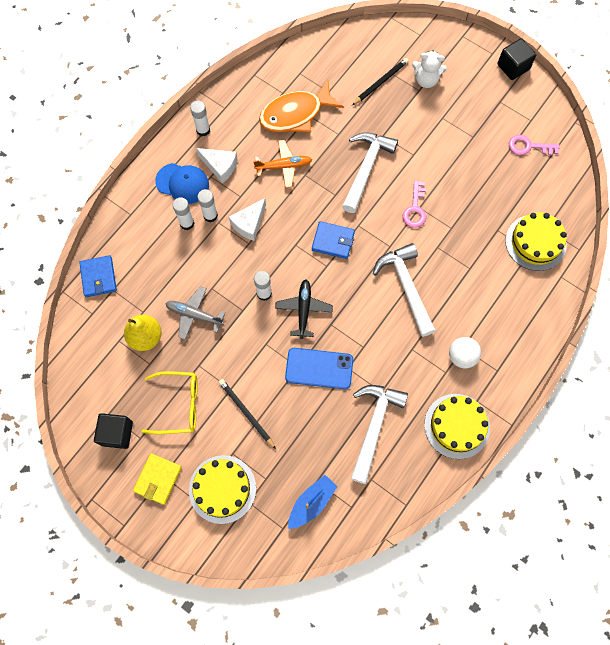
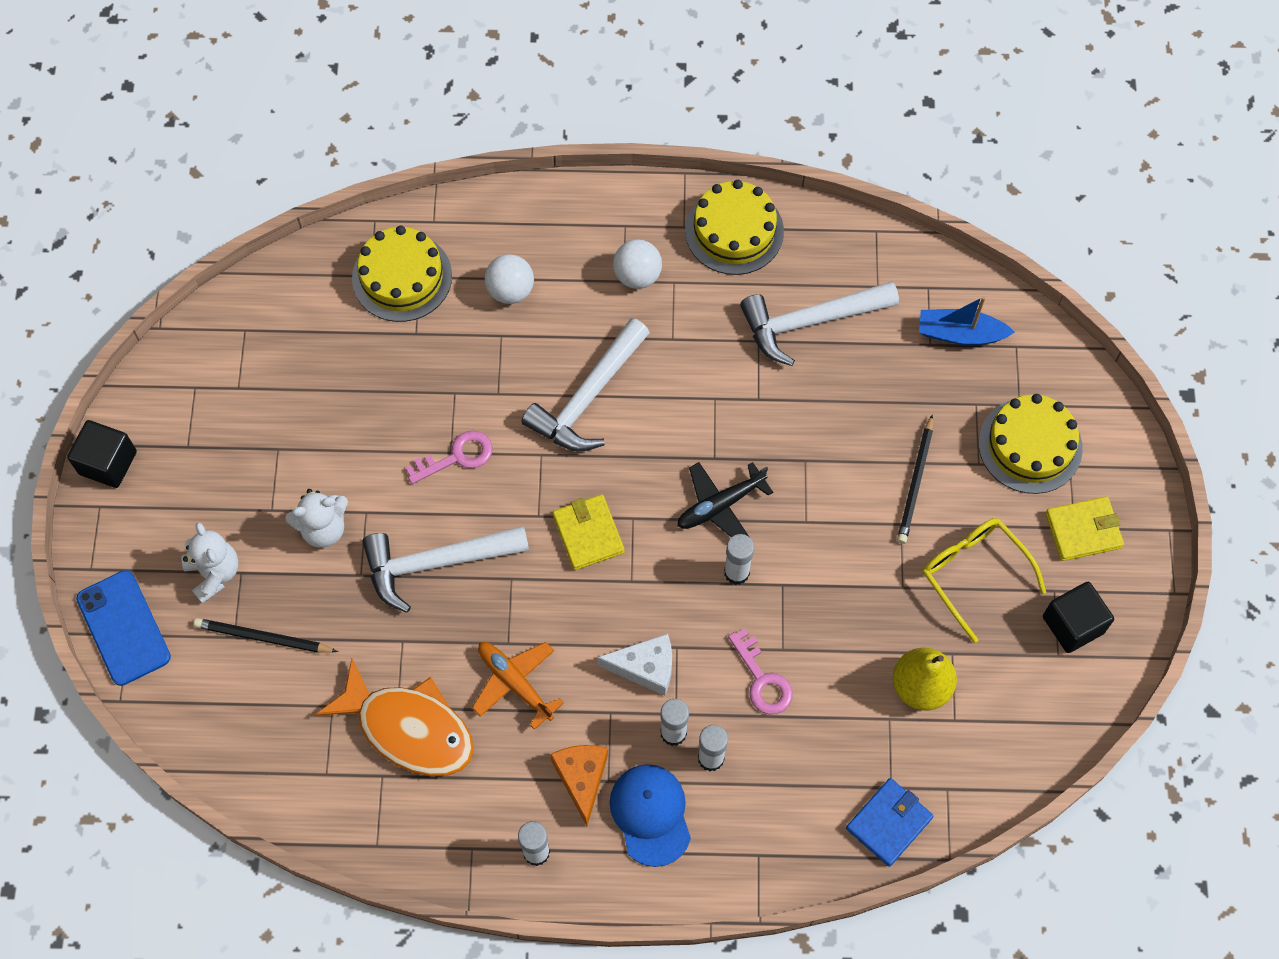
camera: 125 degrees left, 5 degrees down
grey plane [165,286,225,340] -> none
white cheese [196,148,238,183] -> orange cheese [550,745,608,826]
blue phone [285,348,353,389] -> blue phone moved to [76,570,171,686]
blue wallet [312,221,355,259] -> yellow wallet [553,494,625,570]
pink key [509,135,560,155] -> pink key moved to [728,629,793,714]
none -> white teddy bear [285,489,348,548]
none -> white ball [485,254,534,304]

